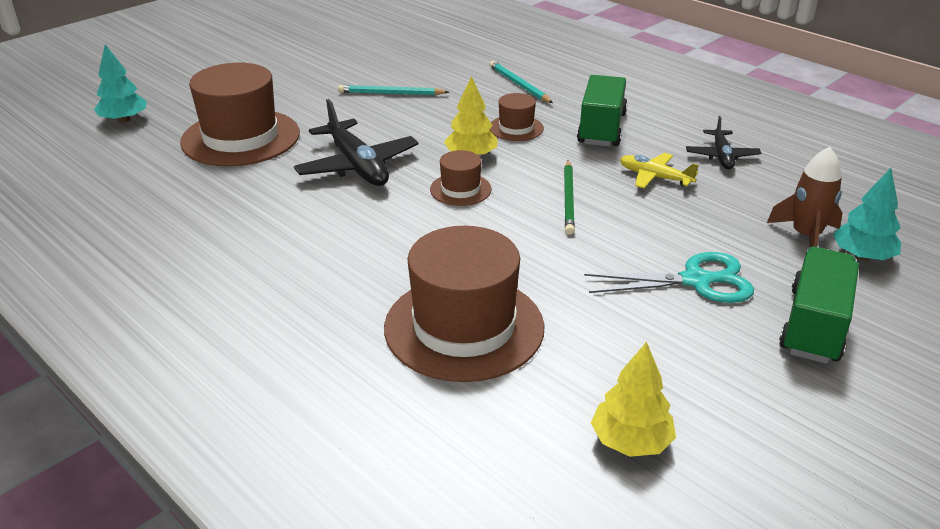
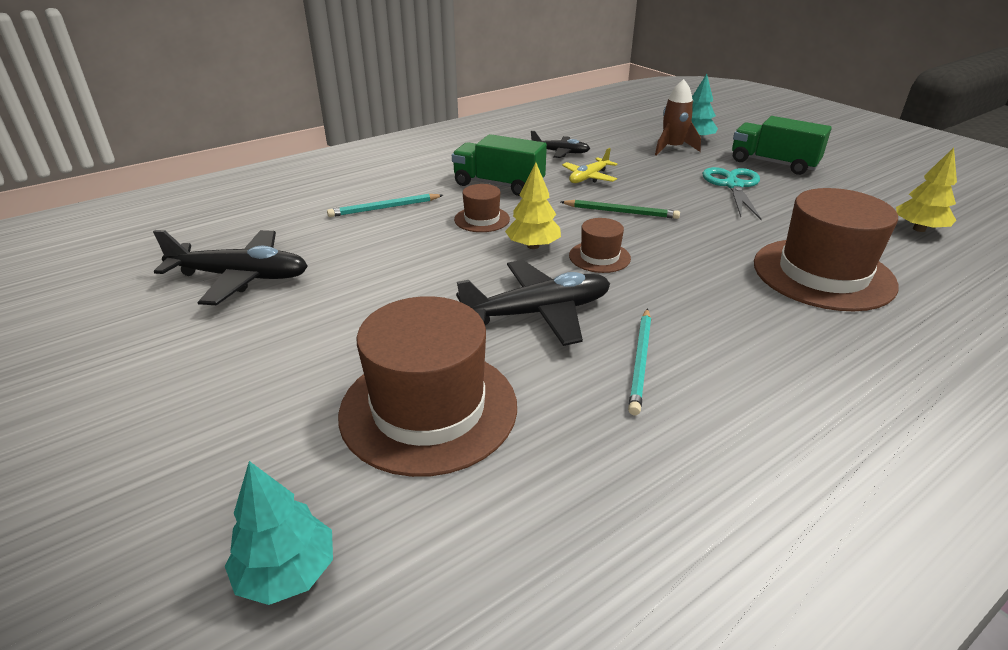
camera: 80 degrees left, 0 degrees up
turquoise pencil [338,85,449,95] -> turquoise pencil moved to [628,308,651,415]
none -> black plane [153,230,308,305]

